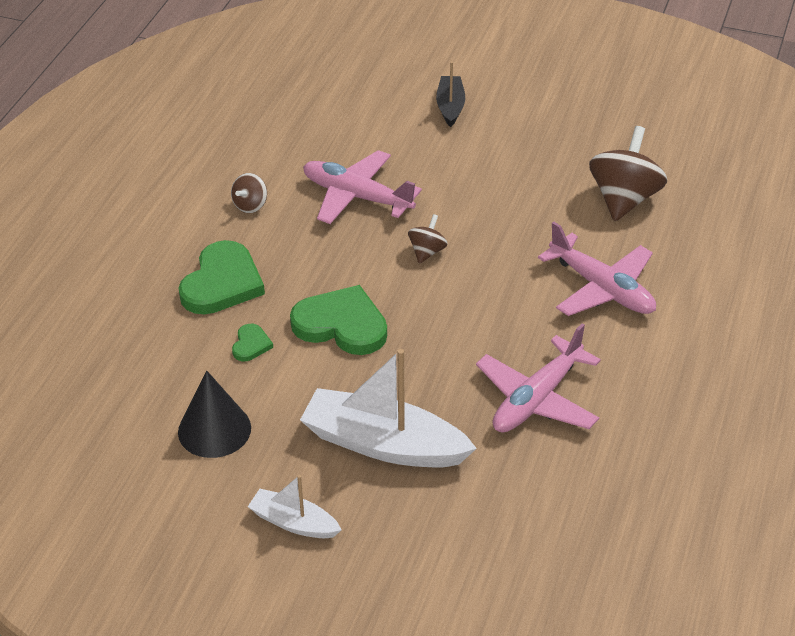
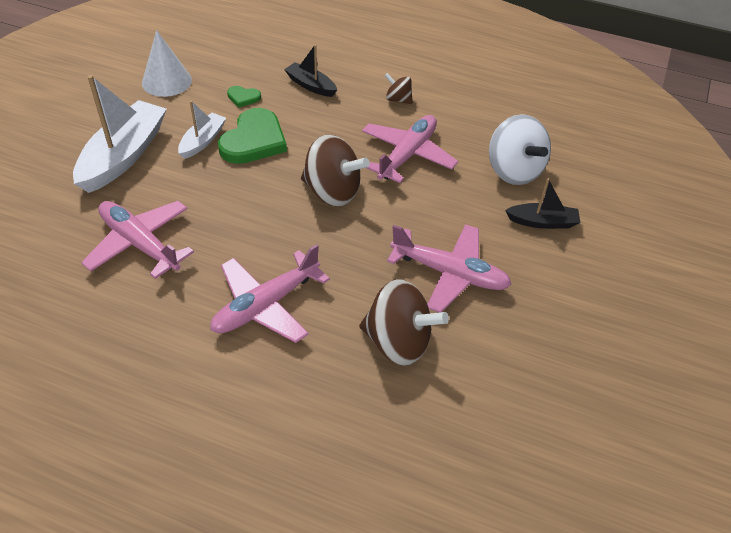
camera: 90 degrees right, 5 degrees up
black cone [178,370,251,458] -> white cone [142,30,192,97]
green heart [179,240,265,315] -> black boat [284,44,337,97]
white boat [248,475,342,538] -> white boat moved to [178,101,226,159]
brown spinning top [408,214,448,264] -> brown spinning top [301,134,370,207], size x1.98
none -> pink plane [387,224,512,313]
none -> white spinning top [489,114,551,185]

